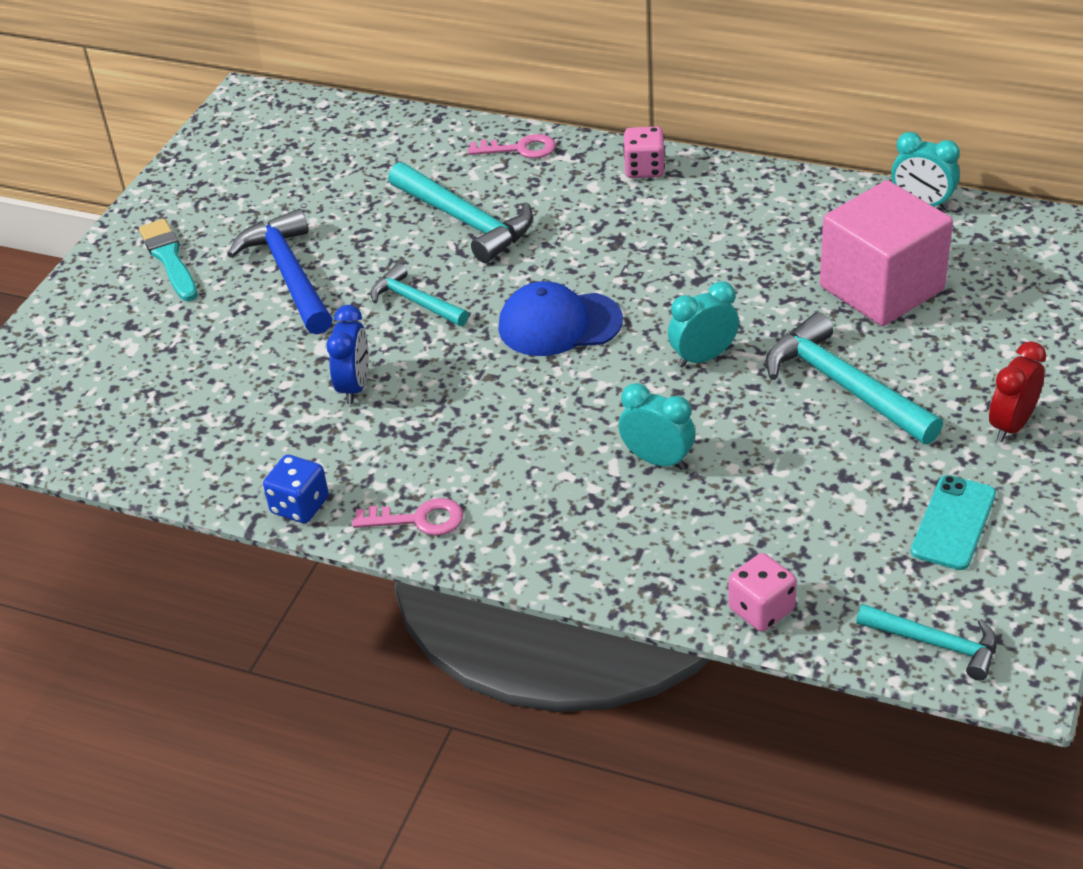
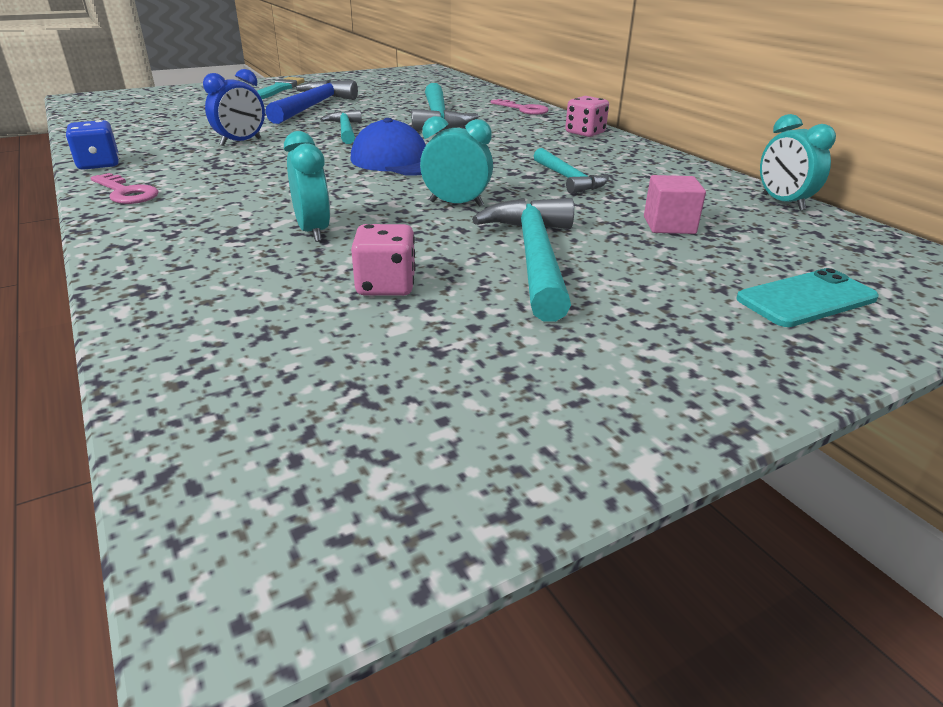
camera: 35 degrees right, 10 degrees down
pink dice [728,553,797,632] -> pink dice moved to [351,224,416,296]
pink cube [820,180,953,326] -> pink cube [644,175,706,234], size x0.46
turquoise hammer [856,604,997,681] -> turquoise hammer moved to [534,148,609,194]
turquoise phone [911,475,996,570] -> turquoise phone moved to [736,268,879,327]
red clock [989,341,1046,442] -> none

